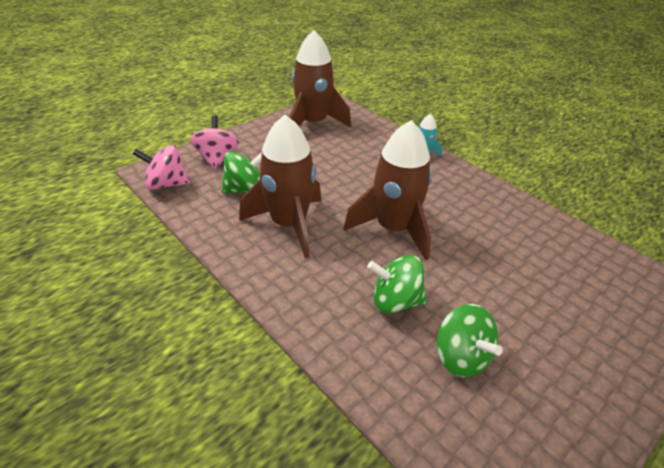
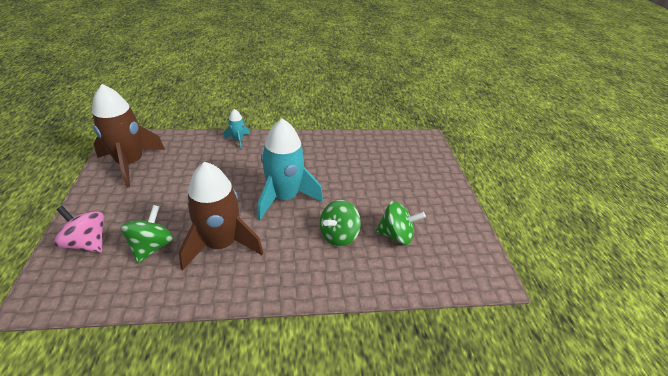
camera: 55 degrees left, 0 degrees up
pink spinning top [133,145,190,190] -> none
brown rocket [344,120,432,261] -> turquoise rocket [257,118,323,220]

